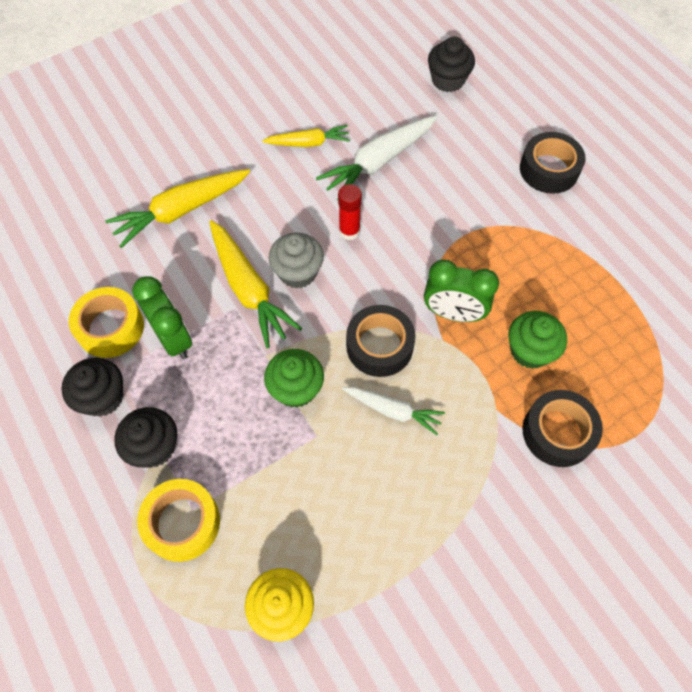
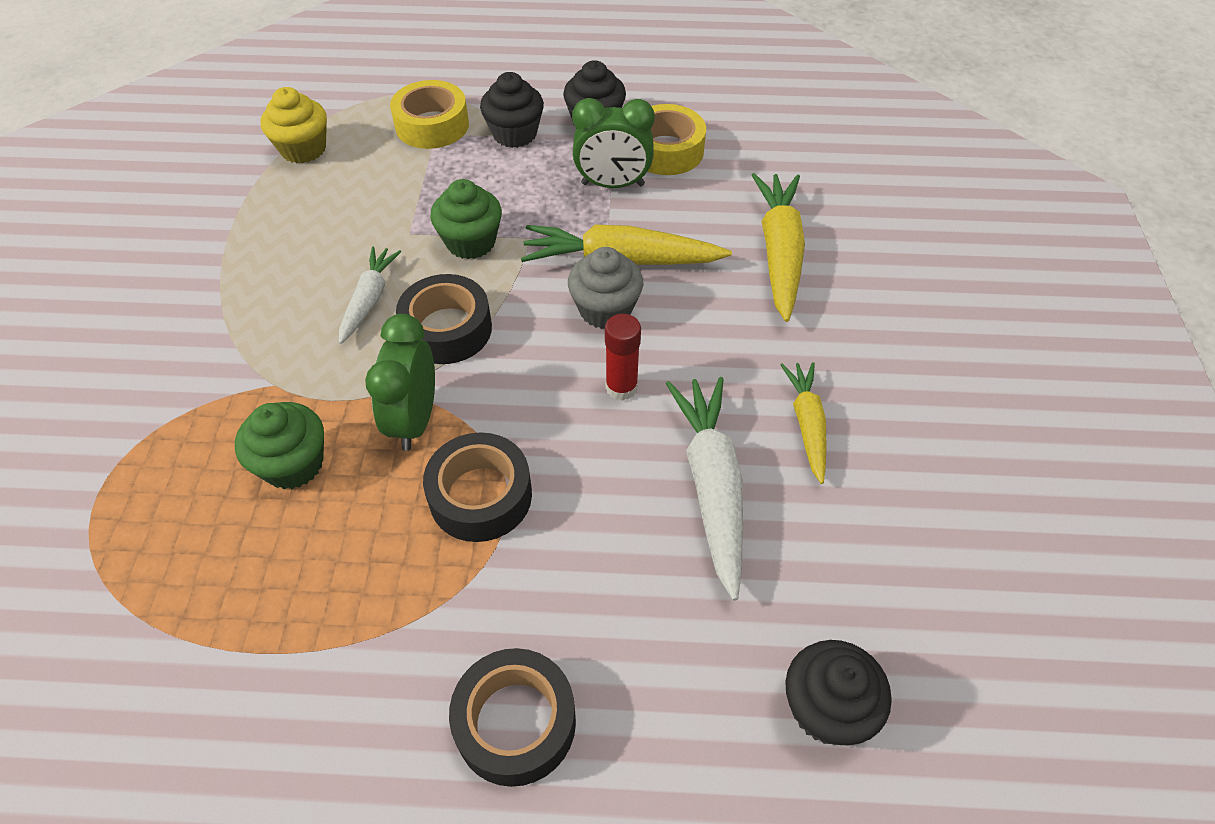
camera: 125 degrees right, 10 degrees down
yellow carrot [263,125,350,147] -> yellow carrot turned 150 degrees clockwise [780,362,827,484]
white carrot [342,387,445,435] -> white carrot turned 135 degrees clockwise [339,246,402,344]
green clock [424,260,499,322] -> green clock turned 45 degrees counterclockwise [365,314,435,451]
black tape [523,390,603,467] -> black tape moved to [423,432,532,542]

